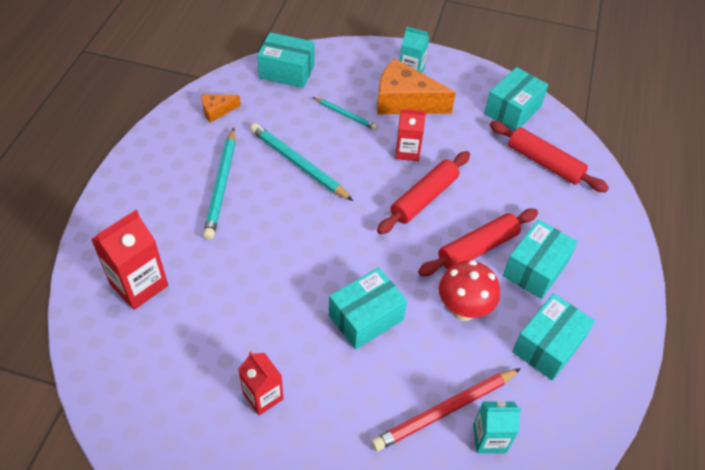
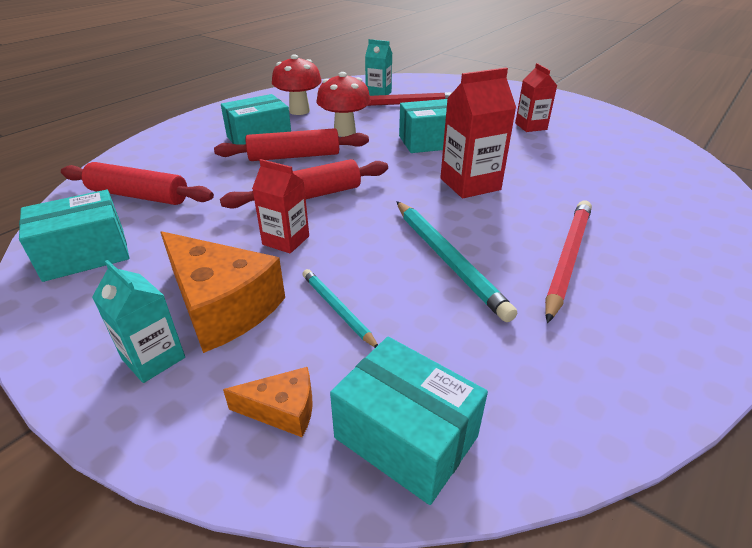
camera: 155 degrees left, 15 degrees down
red carton [91,210,168,310] -> red carton moved to [440,68,516,198]
orange cheese [201,94,241,123] -> orange cheese moved to [223,367,313,437]
turquoise pencil [203,128,235,240] -> red pencil [545,200,592,323]
red rolling pin [490,121,609,193] -> red rolling pin turned 45 degrees counterclockwise [61,162,214,205]
turquoise box [512,293,595,381] -> red mushroom [272,55,322,115]

